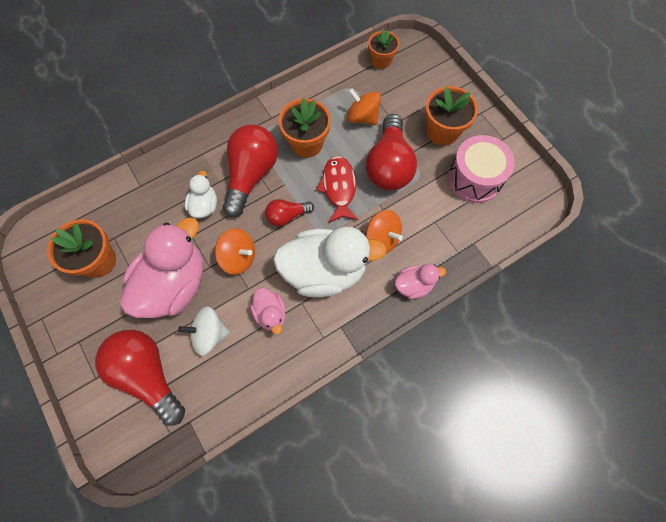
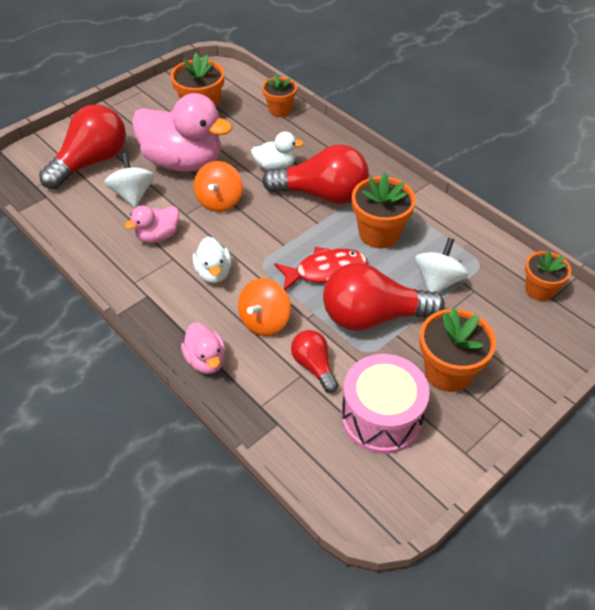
camera: 80 degrees right, 20 degrees down
red light bulb [265,199,314,227] -> red light bulb moved to [291,330,338,393]
white duck [273,226,387,297] -> white duck [193,237,232,283], size x0.48
orange spinning top [347,88,381,125] -> white spinning top [415,238,468,292]
none -> orange flower pot [262,74,297,117]

